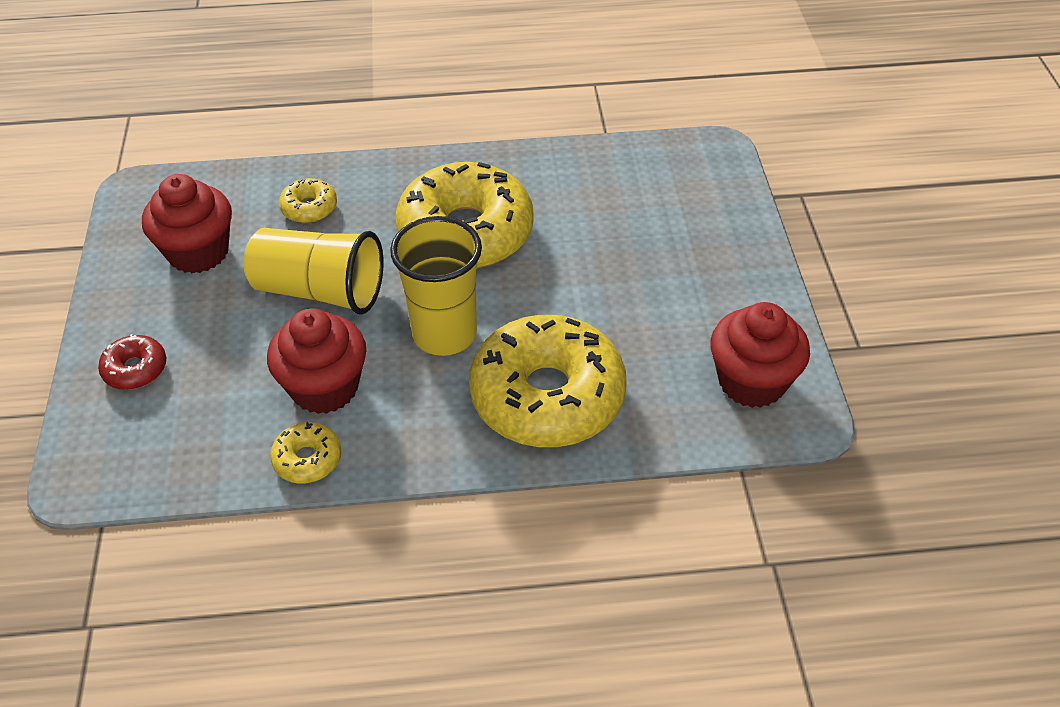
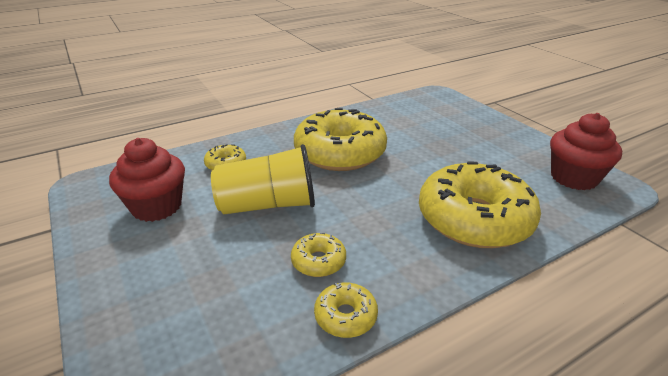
camera: 25 degrees left, 15 degrees down
red donut [98,334,166,390] -> none
red cupcake [267,308,366,414] -> yellow donut [291,232,346,277]
yellow cup [390,216,482,356] -> none

